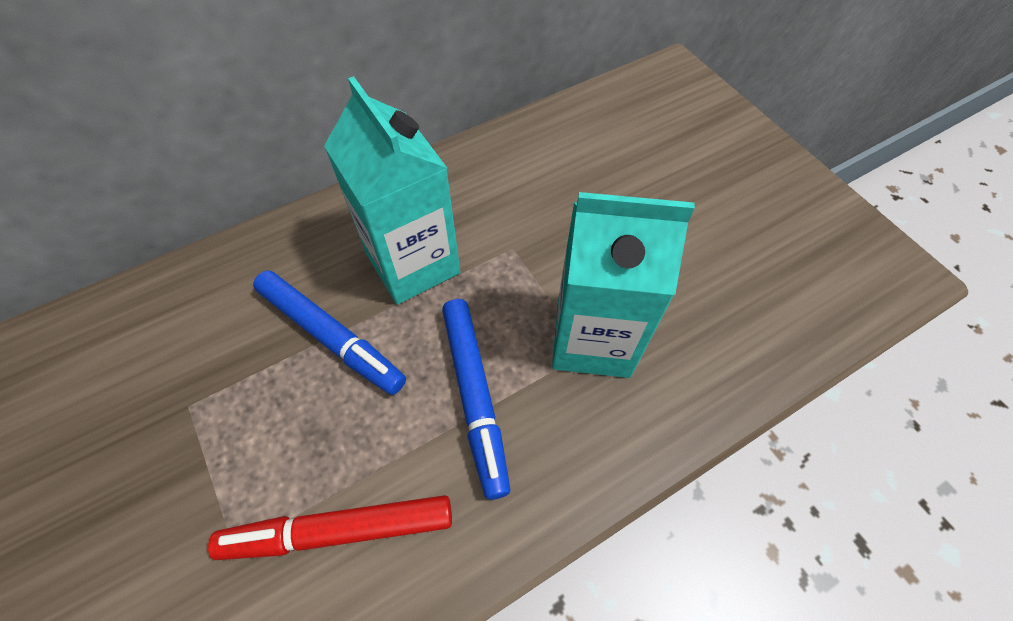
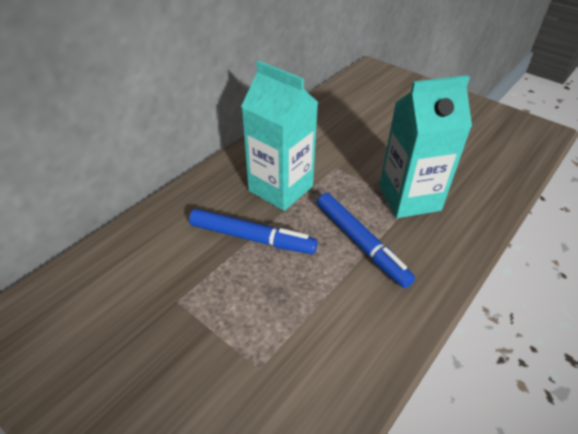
camera: 20 degrees left, 15 degrees down
red marker [208,495,452,560] -> none

